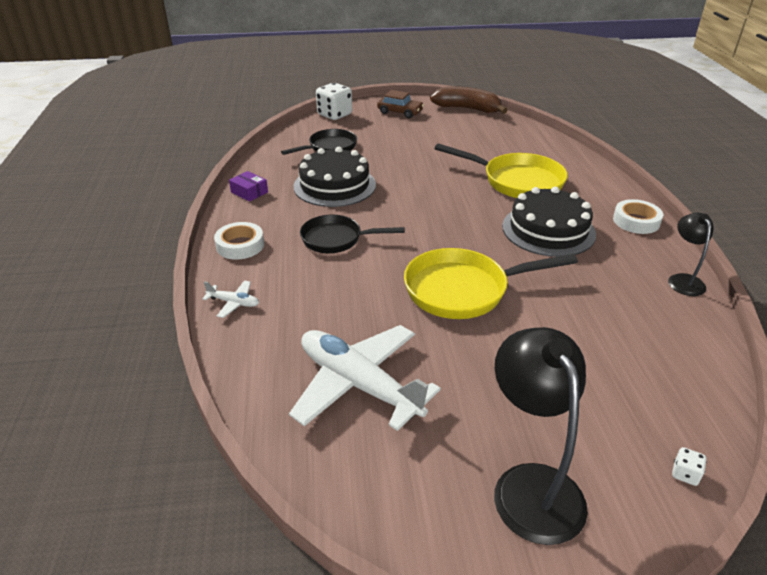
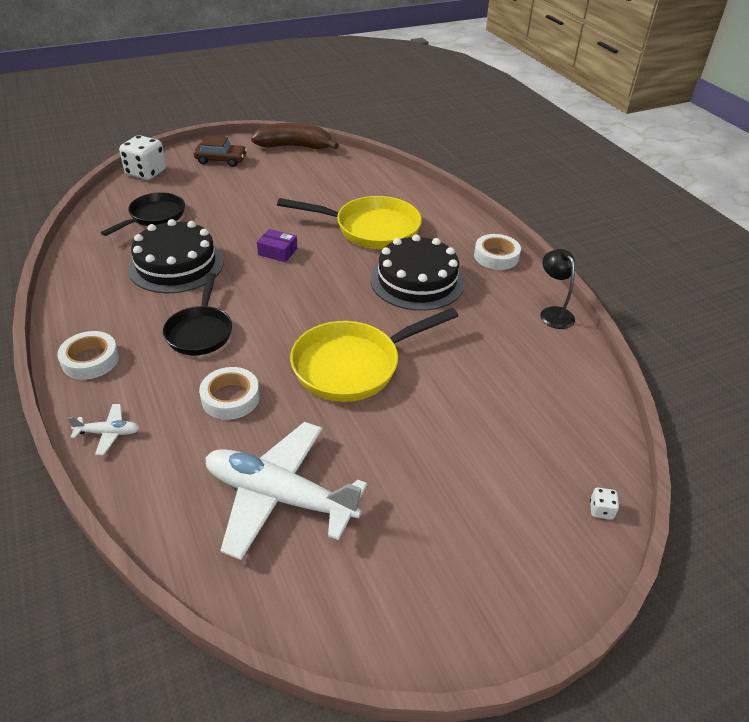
camera: 20 degrees left, 5 degrees up
purple box [229,171,268,202] -> purple box moved to [257,229,297,262]
black pan [300,215,405,253] -> black pan turned 75 degrees counterclockwise [163,273,232,355]
black lamp [494,327,588,545] -> none
none -> white tape [199,367,260,420]

